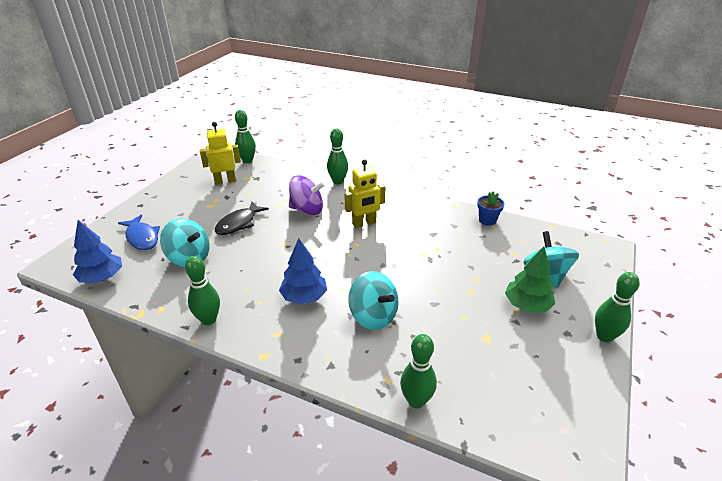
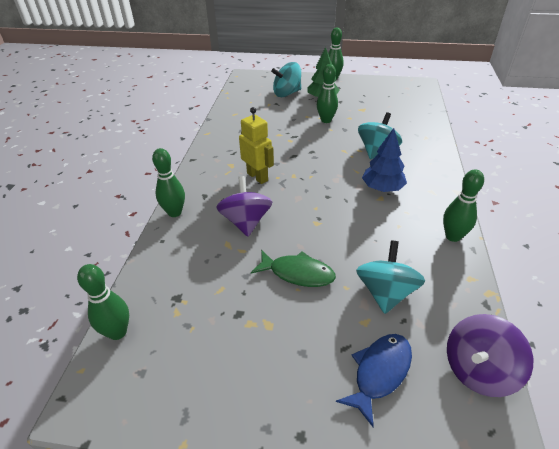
camera: 105 degrees left, 5 degrees up
blue tree [73,220,122,283] -> purple spinning top [447,314,534,397]
yellow robot [200,122,241,185] -> none
black fish [215,201,269,235] -> green fish [251,250,336,287]
green bowling pin [400,334,437,408] -> green bowling pin moved to [317,64,338,123]
blue flower pot [477,191,504,226] -> none

